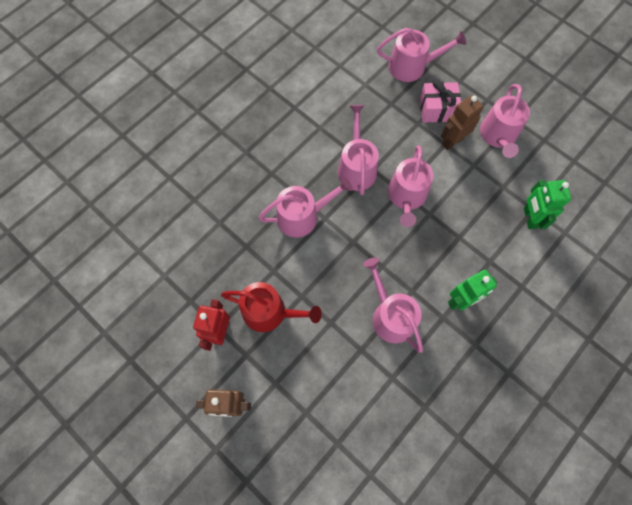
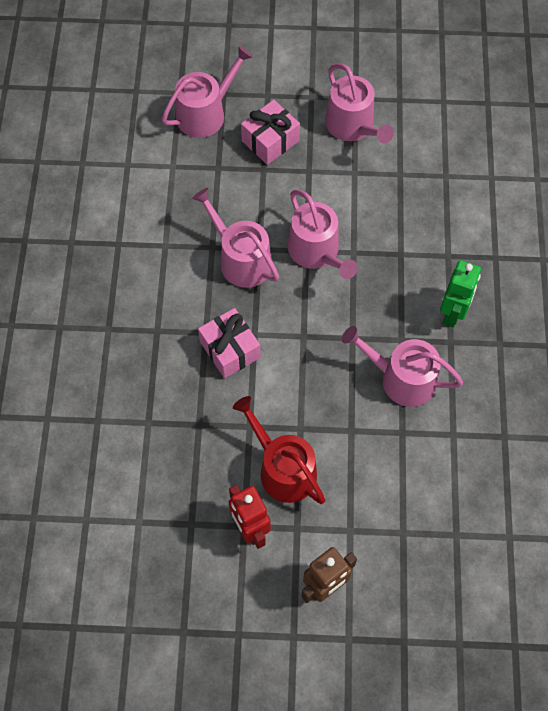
camera: 40 degrees left, 5 degrees down
red watering can [221,282,322,332] -> red watering can turned 105 degrees counterclockwise [233,396,325,504]
pink watering can [259,177,352,237] -> pink gift [198,308,261,378]
brown robot [441,95,483,150] -> none
green robot [524,180,571,229] -> none

